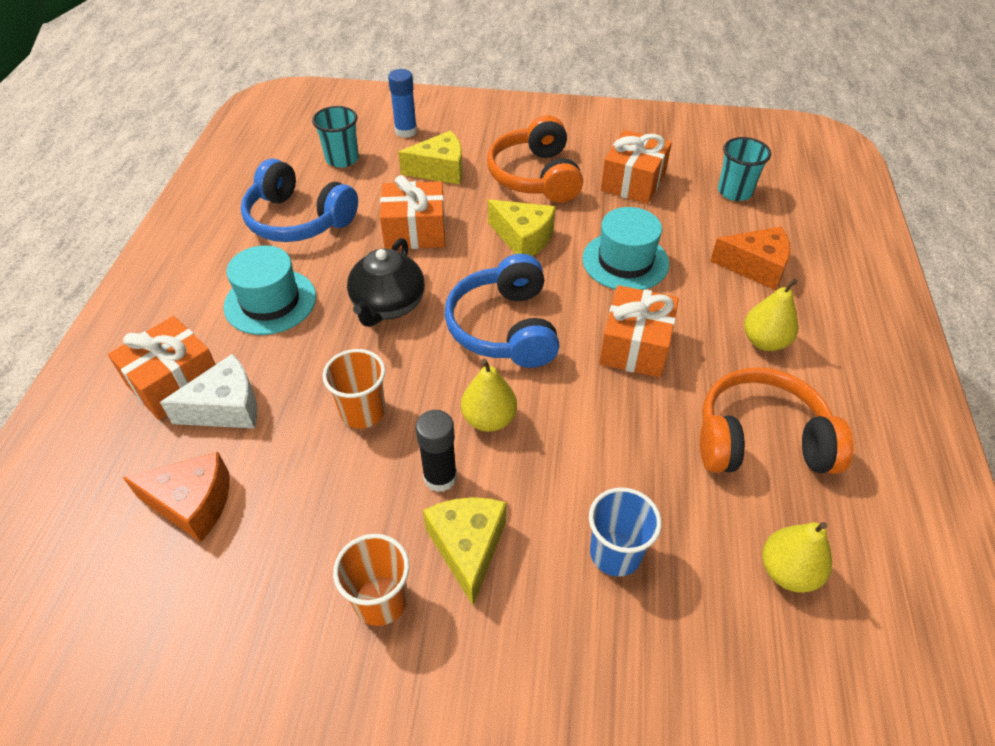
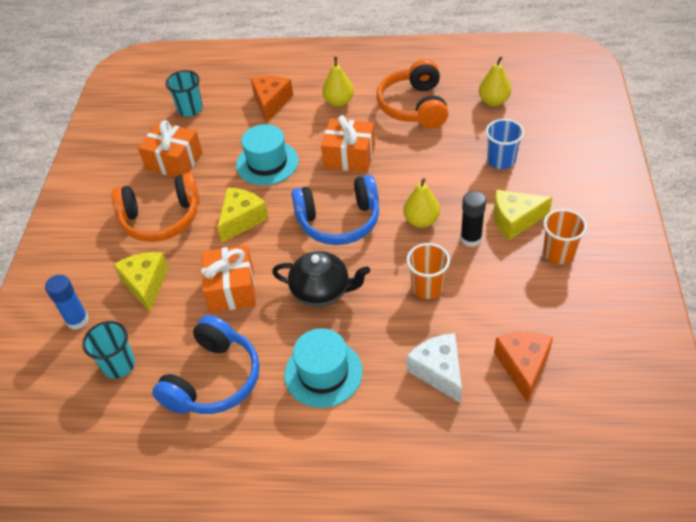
camera: 90 degrees left, 0 degrees up
orange gift [108,316,216,420] -> none

